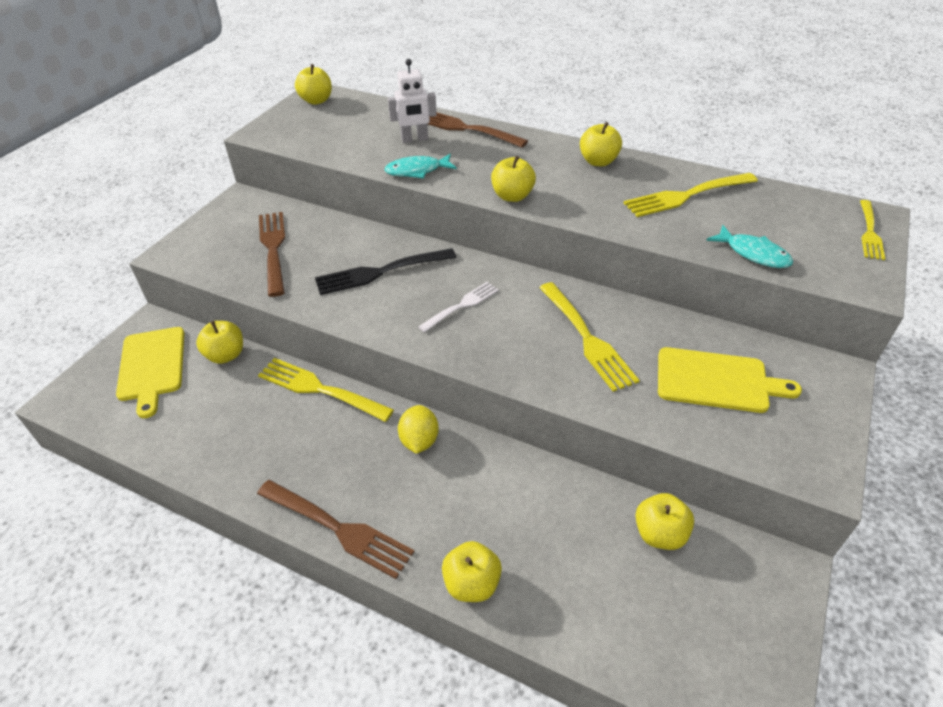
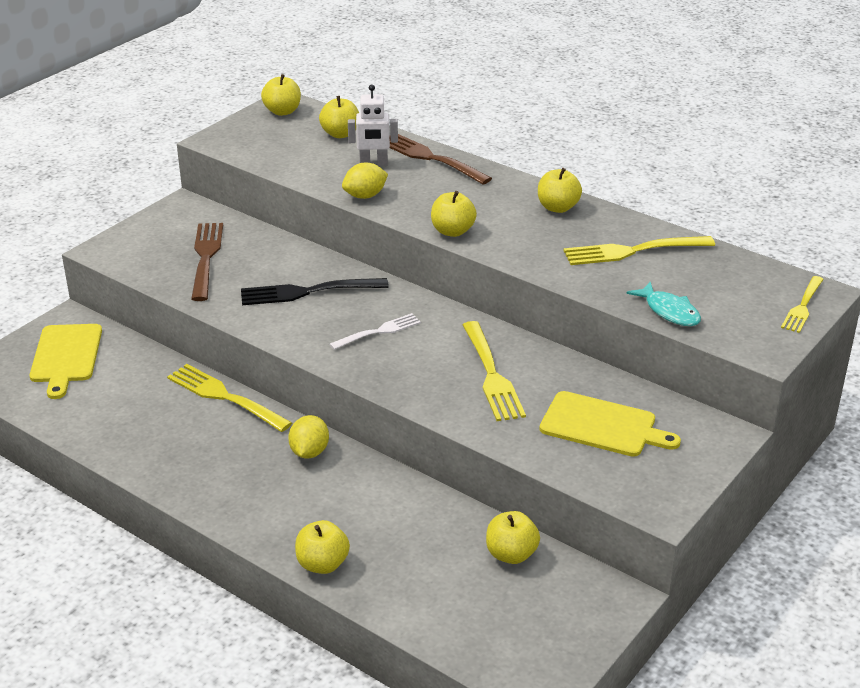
camera: 10 degrees right, 10 degrees down
yellow apple [196,321,243,364] -> yellow apple moved to [319,96,359,138]
brown fork [257,480,414,579] -> none
turquoise fish [385,154,457,179] -> yellow lemon [342,163,388,199]

